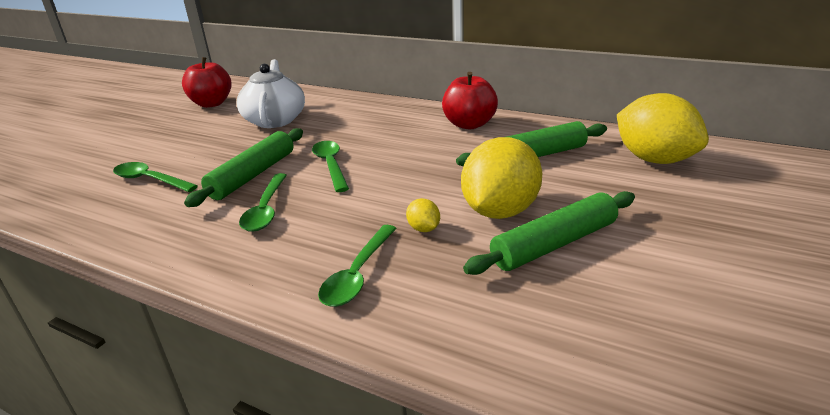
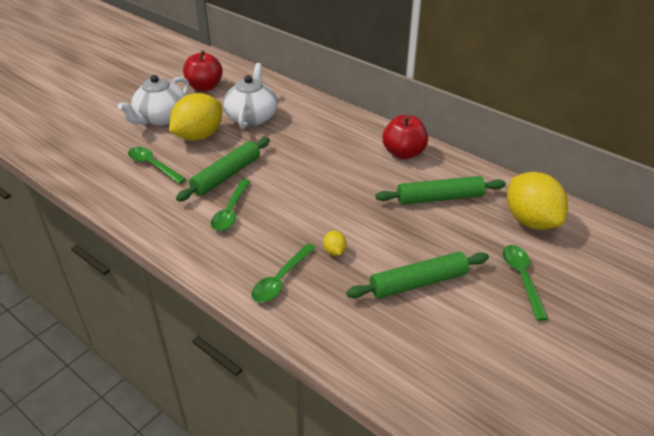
camera: 10 degrees right, 10 degrees up
green spoon [312,141,349,192] -> green spoon moved to [503,245,548,321]
yellow lemon [461,137,542,219] -> yellow lemon moved to [169,93,222,141]
none -> white teapot [118,75,189,126]

